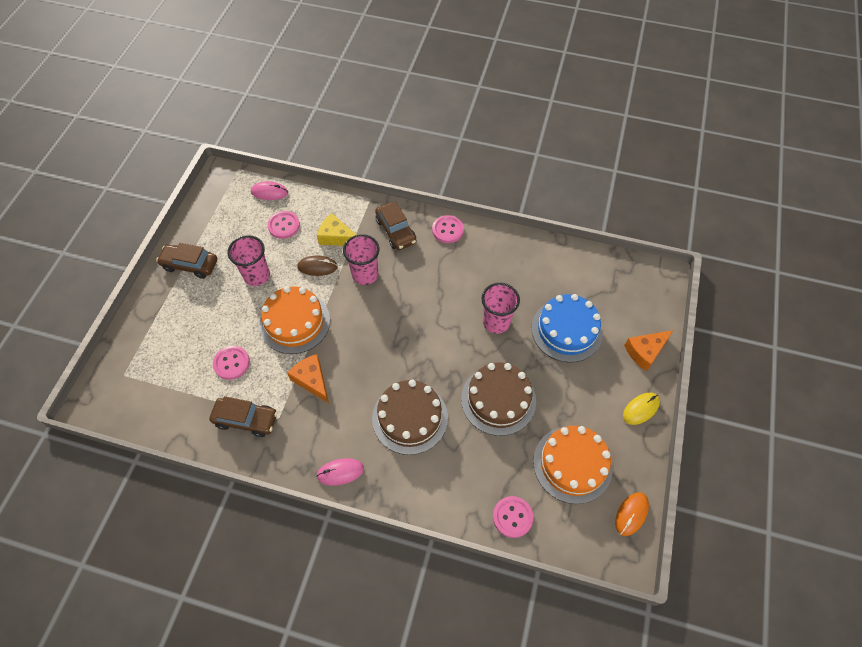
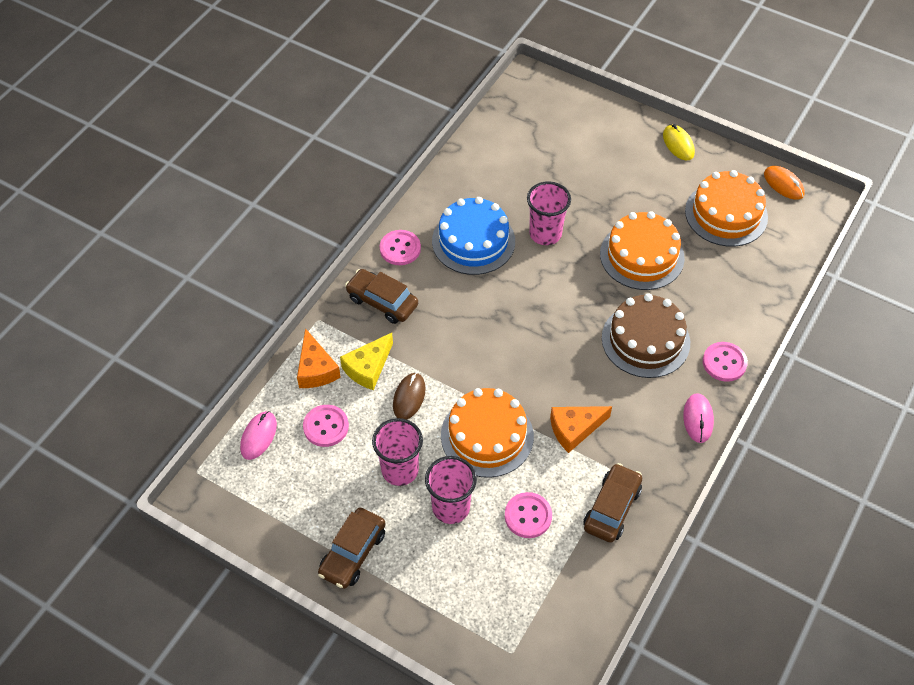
camera: 75 degrees left, 5 degrees down
pink cup [343,234,380,285] -> pink cup moved to [425,456,477,524]
brown car [375,202,416,250] -> brown car turned 135 degrees counterclockwise [345,269,418,324]
brown cake [461,362,536,436] -> orange cake [600,211,685,290]
pink button [493,496,533,538] -> pink button moved to [703,342,748,382]
blue cake [531,294,603,363] -> blue cake moved to [432,197,515,275]
orange cheese [624,330,673,371] -> orange cheese moved to [297,328,341,388]

